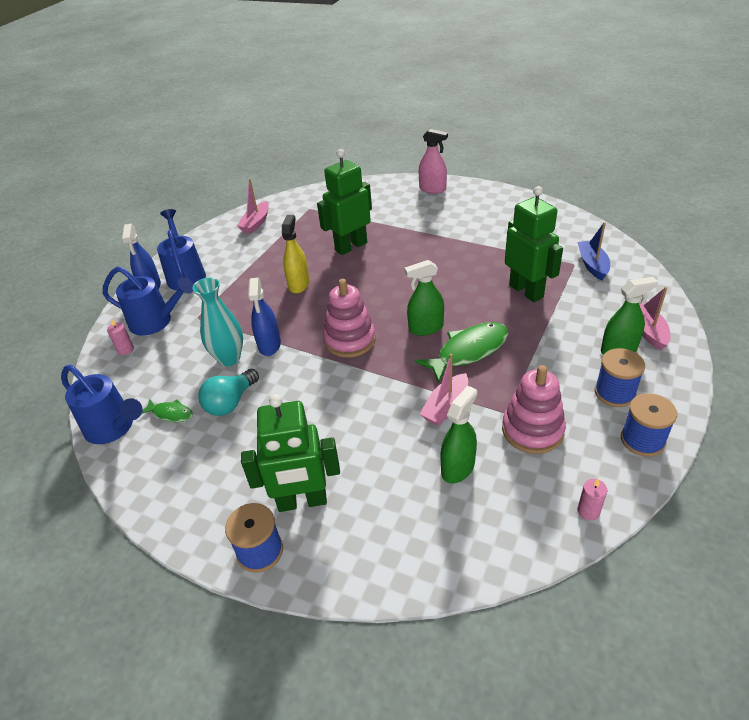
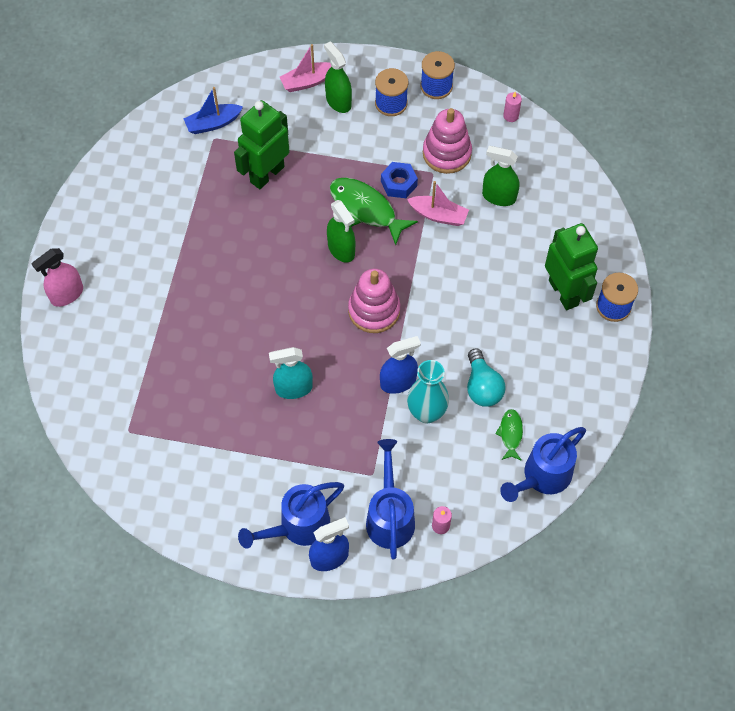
camera: 110 degrees left, 20 degrees up
blue watering can [61,365,143,444] -> blue watering can turned 150 degrees counterclockwise [500,427,586,502]
turquoise light bulb [198,369,259,416] -> turquoise light bulb turned 60 degrees clockwise [467,348,506,407]
pink boat [237,179,269,234] -> none
yellow spray bottle [282,215,309,293] -> turquoise spray bottle [269,347,313,399]
green robot [317,149,372,255] -> none
pink spray bottle [419,129,448,194] -> pink spray bottle turned 135 degrees counterclockwise [32,248,83,307]
none -> blue nut [381,162,418,198]

